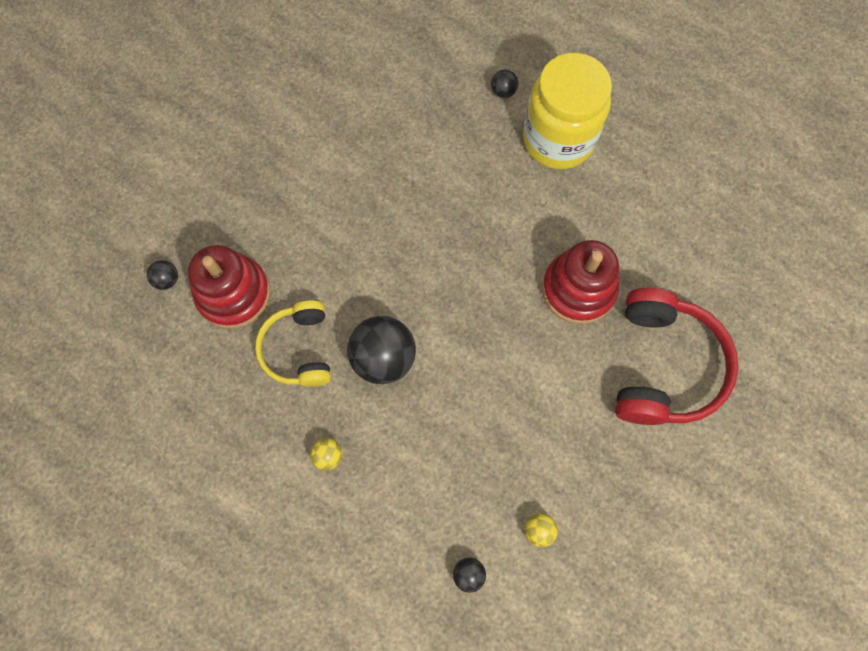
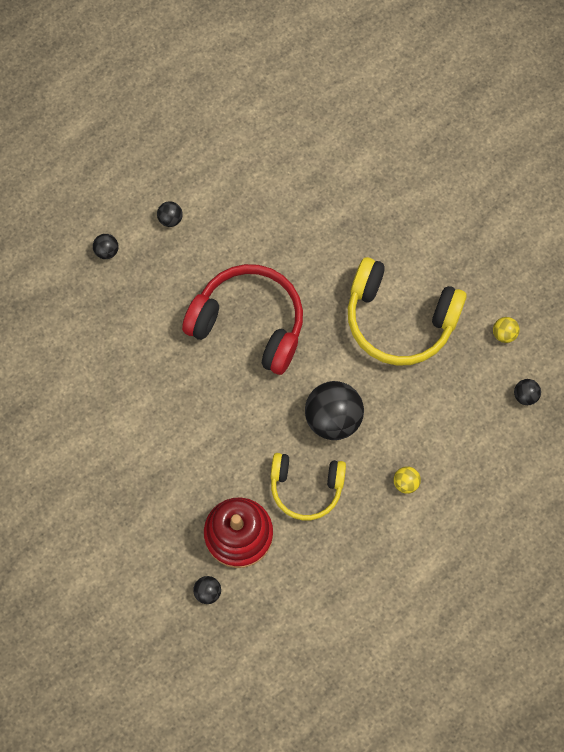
camera: 75 degrees left, 0 degrees up
yellow jar [523,53,612,169] -> black ball [157,201,183,227]
red stacking toy [542,240,619,324] -> none
red headphones [615,288,738,425] -> red headphones moved to [182,264,303,375]
none -> yellow headphones [348,257,467,366]

